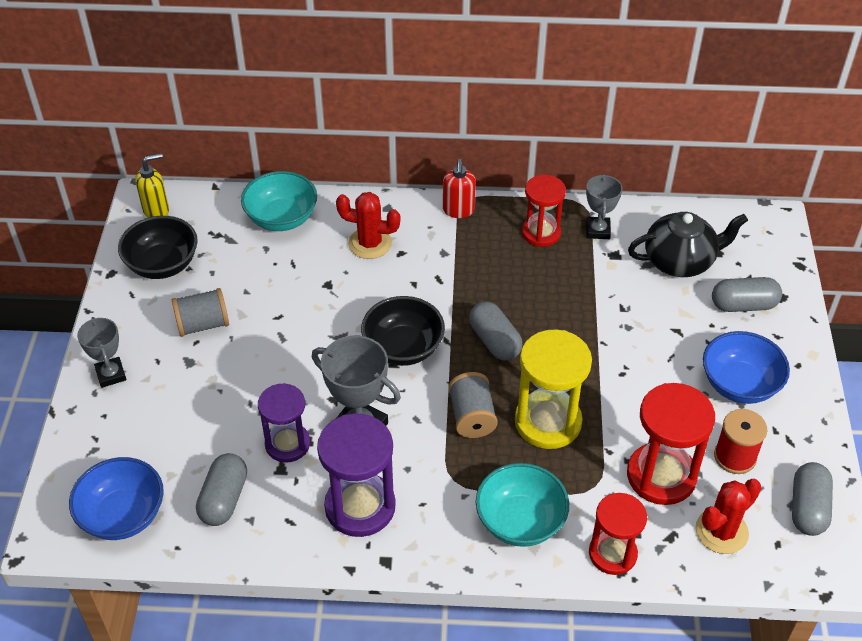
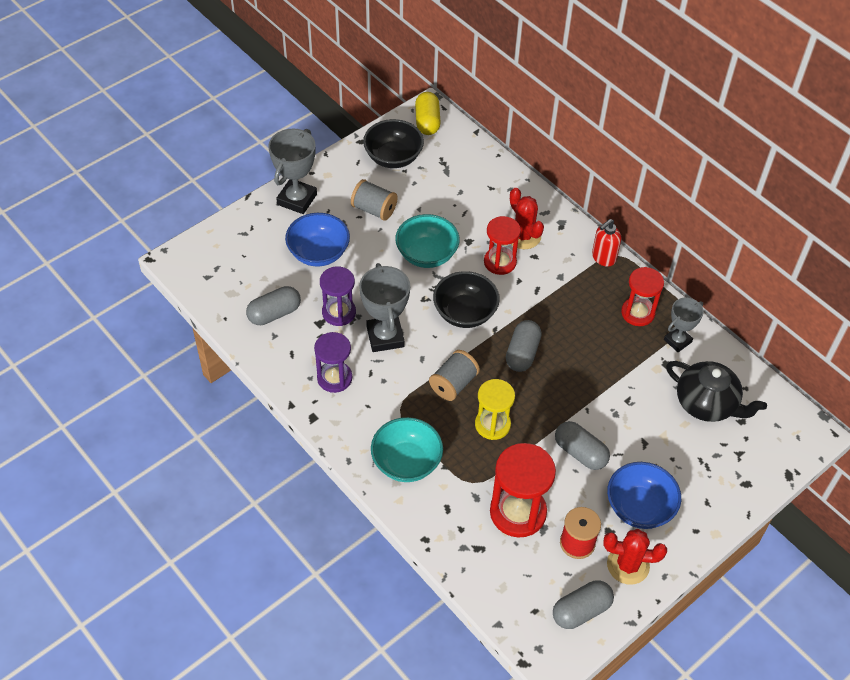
camera: 45 degrees right, 5 degrees up
blue bowl [69,457,164,540] -> blue bowl moved to [285,213,350,267]
grey trophy [77,317,126,388] -> grey trophy [268,129,317,214], size x1.59
yellow soap dispenser [135,153,169,218] -> yellow capsule [415,92,441,135]
turquoise bowl [241,171,317,231] -> turquoise bowl moved to [395,214,460,268]
purple hourglass [317,413,396,537] -> purple hourglass [314,332,352,393], size x0.66
yellow hourglass [515,330,592,449] -> yellow hourglass [475,379,515,440], size x0.66
red hourglass [589,493,647,575] -> red hourglass moved to [484,216,521,275]
red cactus [696,479,762,554] -> red cactus moved to [603,529,667,585]
grey capsule [712,277,782,312] -> grey capsule moved to [555,421,610,470]

